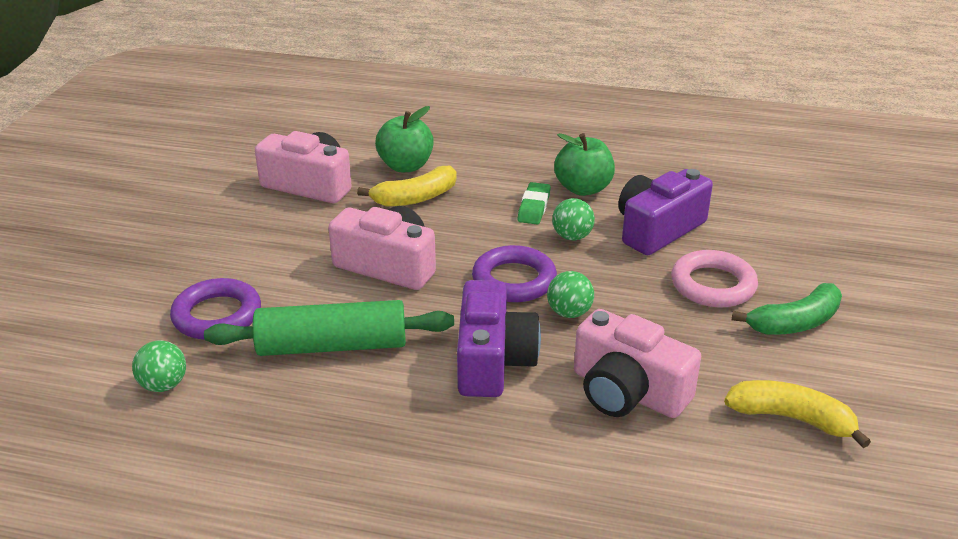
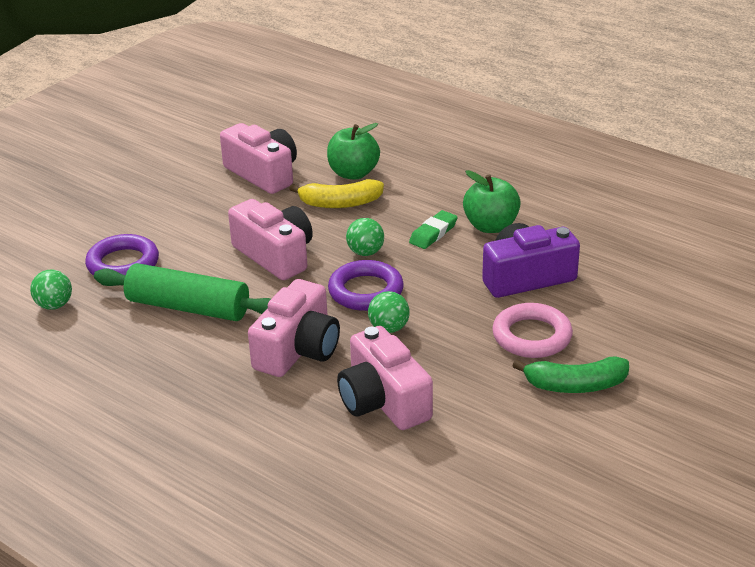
camera: 25 degrees right, 0 degrees up
purple camera [457,280,541,397] -> pink camera [248,279,340,377]
green ball [552,198,595,240] -> green ball moved to [346,218,384,256]
yellow banana [724,380,871,448] -> none

